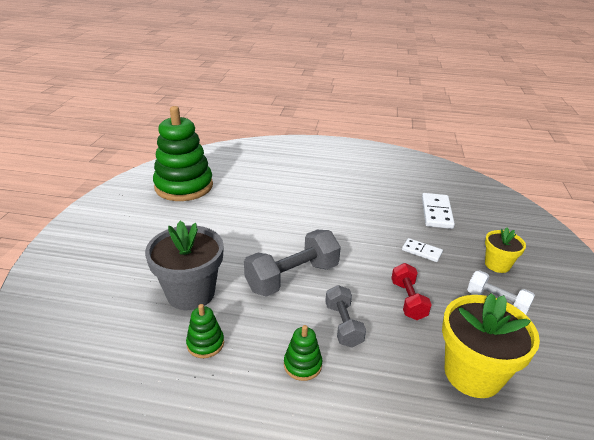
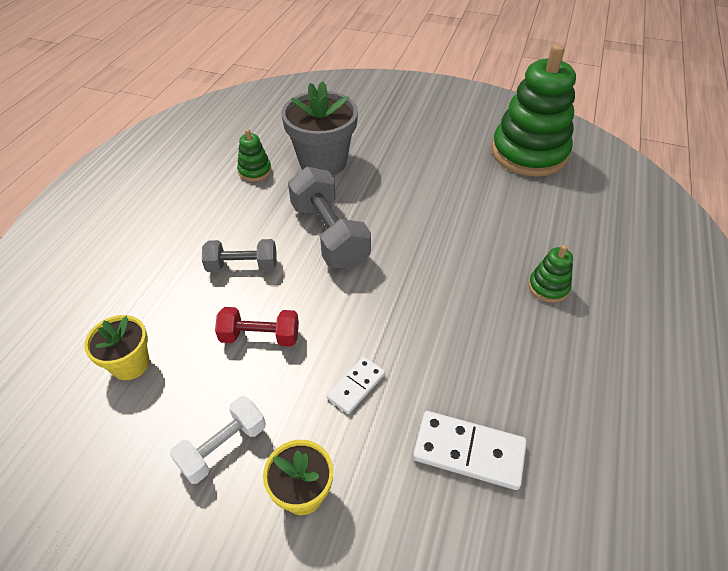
camera: 100 degrees right, 15 degrees up
green stacking toy [284,325,322,381] -> green stacking toy moved to [528,245,573,303]
yellow flower pot [442,293,540,398] -> yellow flower pot [84,315,149,380], size x0.57

